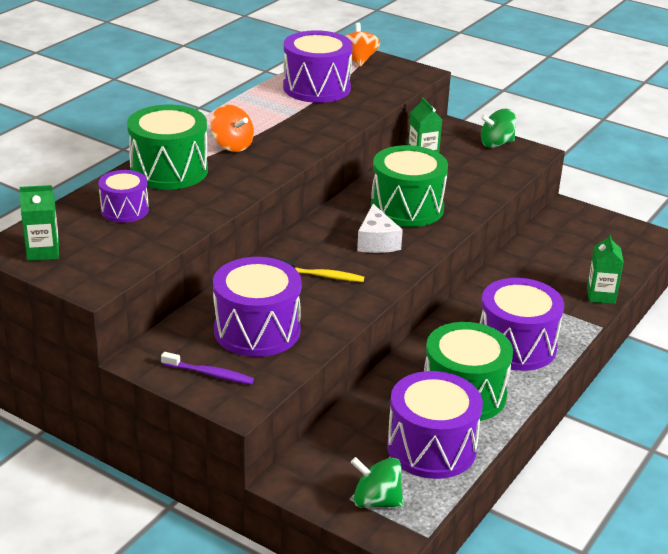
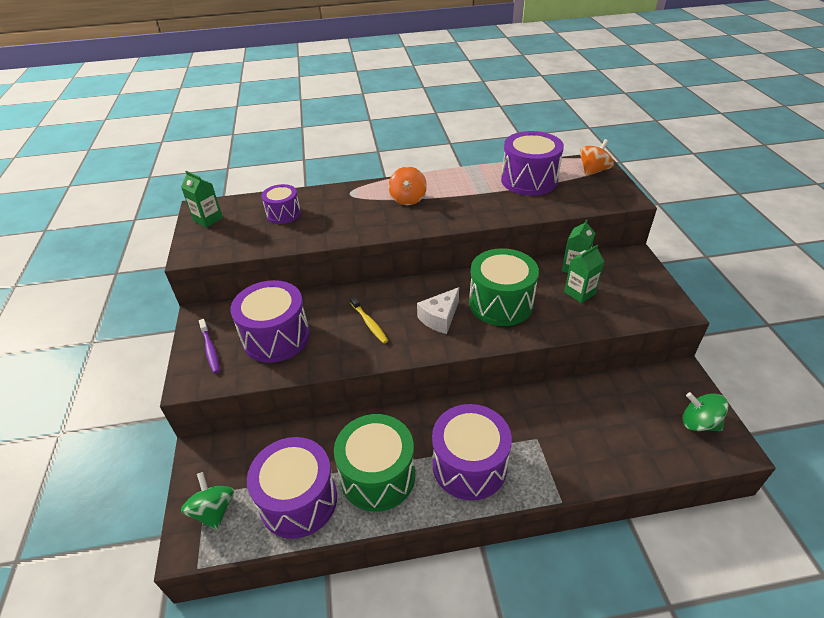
camera: 50 degrees right, 10 degrees up
green drum [127,105,208,190] -> none
green spinning top [481,109,516,148] -> green spinning top moved to [683,392,728,431]
green carton [587,234,624,304] -> green carton moved to [564,245,605,303]

